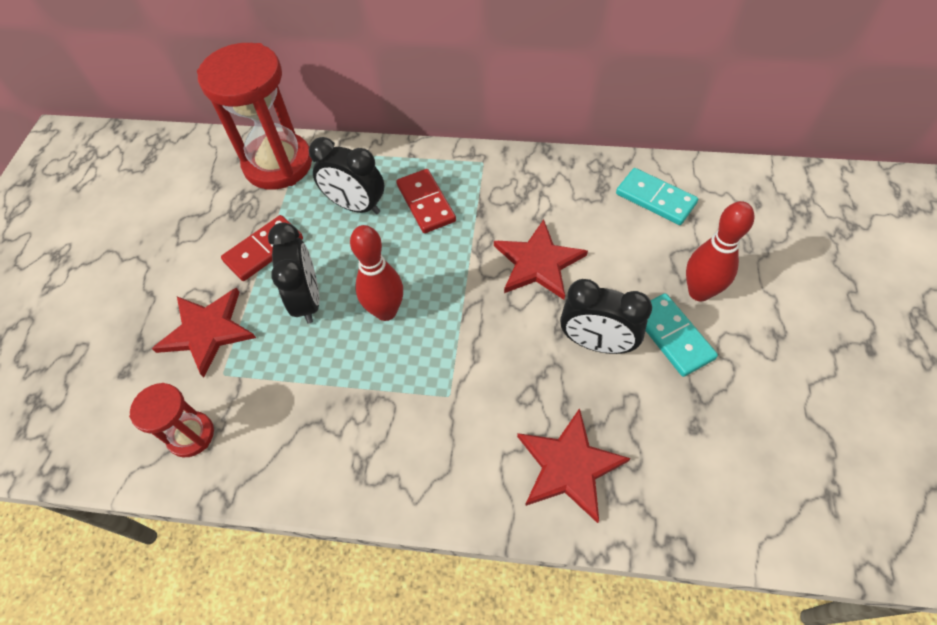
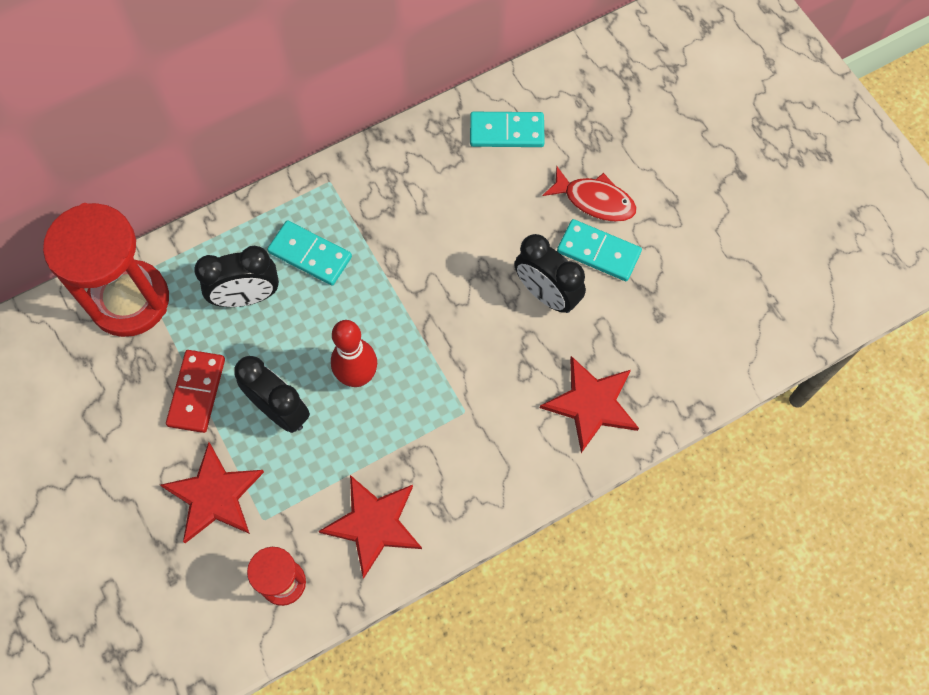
camera: 40 degrees left, 10 degrees up
red domino [396,169,456,233] -> turquoise domino [267,220,352,286]
red star [494,219,588,300] -> red star moved to [319,475,422,579]
black clock [560,279,652,354] -> black clock turned 60 degrees clockwise [514,234,586,313]
red bowling pin [686,201,754,301] -> red fish [543,166,637,222]

